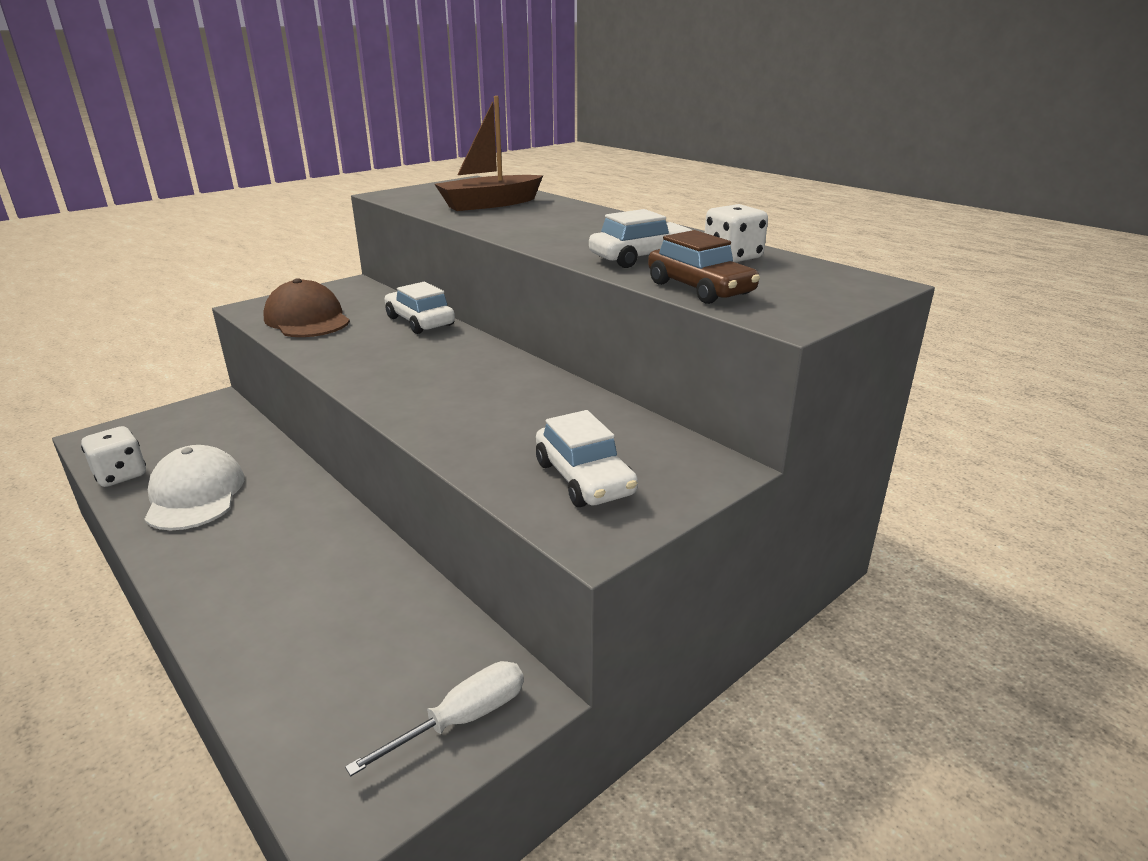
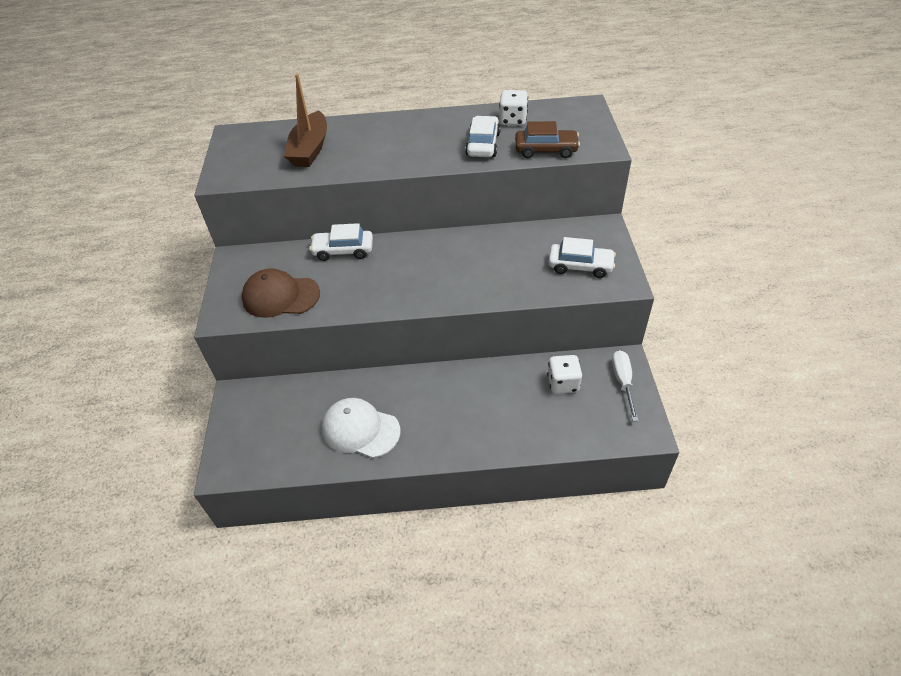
camera: 50 degrees left, 20 degrees up
white dice [81,426,146,487] -> white dice moved to [547,355,582,394]

